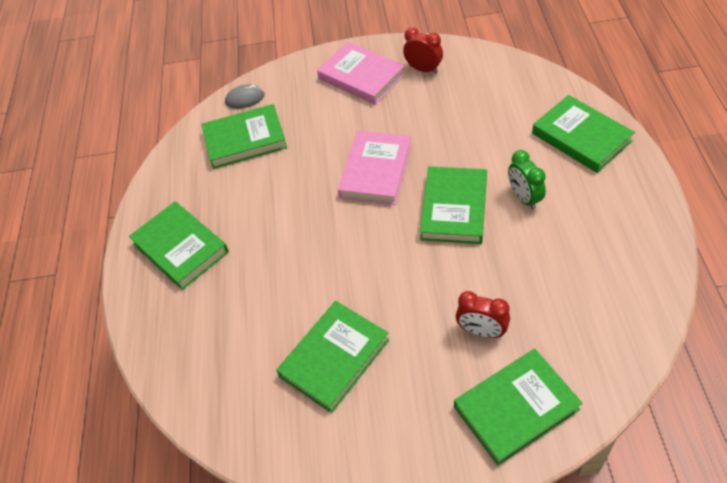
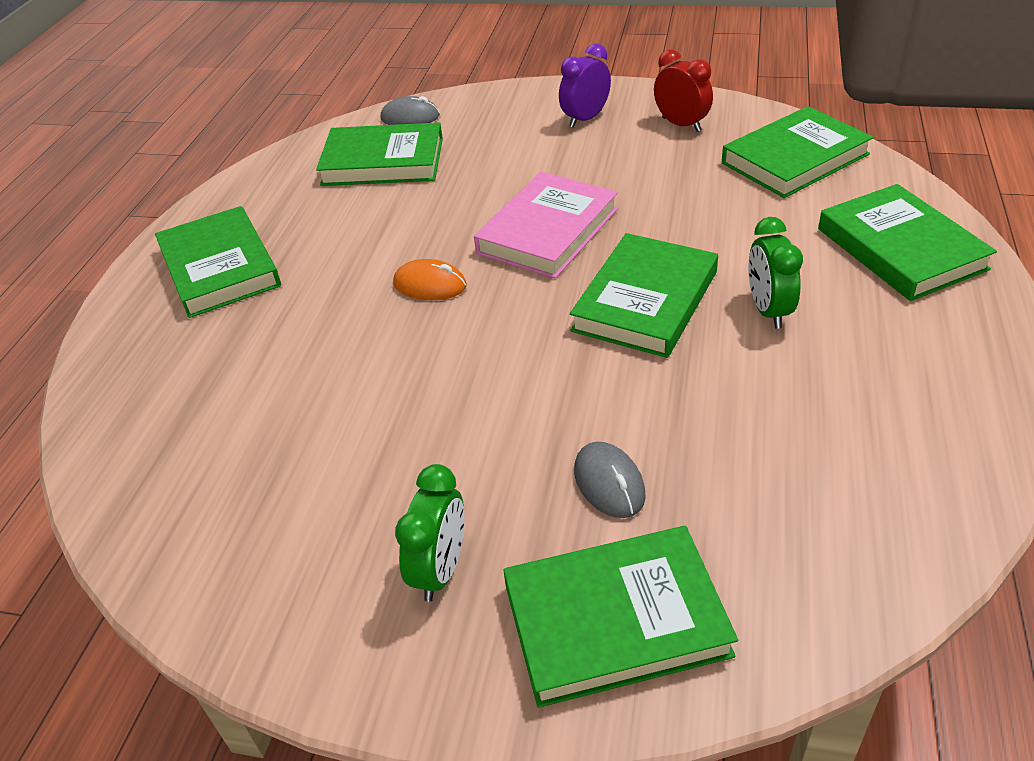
camera: 15 degrees right, 10 degrees down
green book [276,301,389,413] -> green book moved to [722,106,873,198]
pink book [317,42,405,105] -> purple clock [559,44,611,128]
red clock [456,291,510,338] -> grey mouse [574,442,646,518]
none -> orange mouse [393,259,467,300]
none -> green clock [395,464,465,602]

